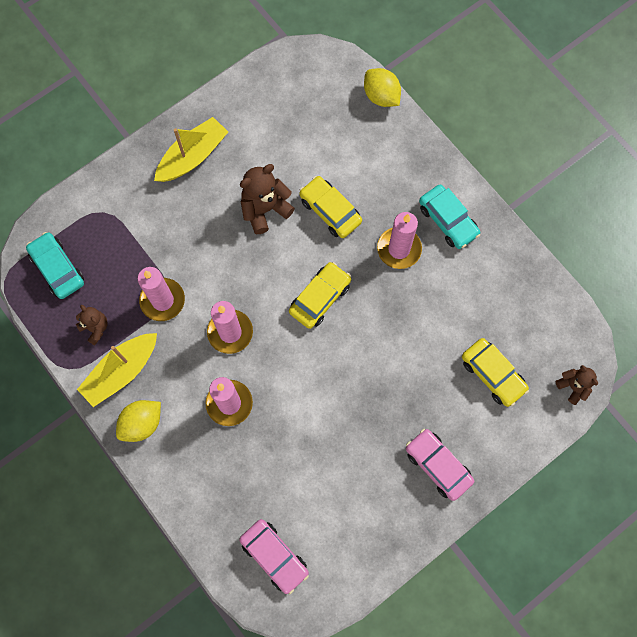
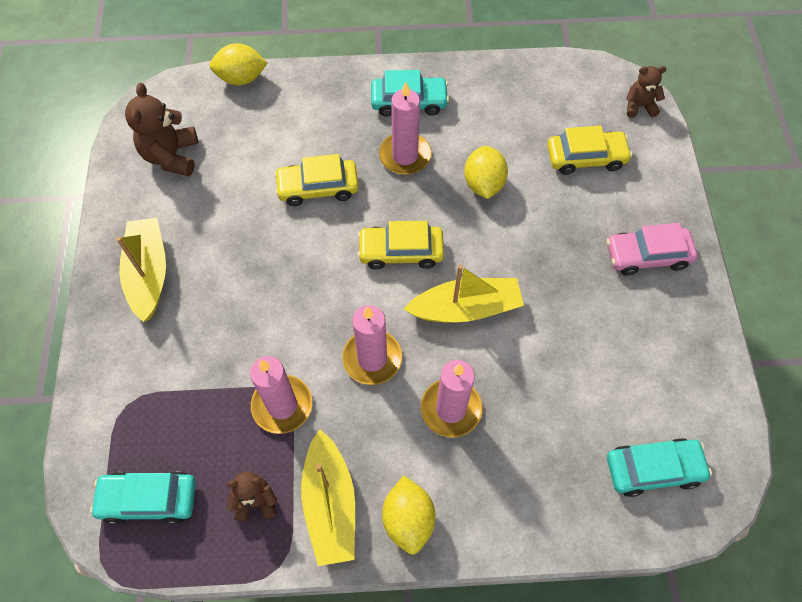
camera: 55 degrees left, 10 degrees down
pink car [239,519,309,594] -> turquoise car [607,438,712,497]
brown teddy bear [240,164,295,234] -> brown teddy bear moved to [125,83,198,176]
yellow car [289,262,351,329] -> yellow car turned 75 degrees counterclockwise [357,221,444,270]
none -> yellow boat [404,265,524,323]
none -> yellow lemon [464,146,508,199]

